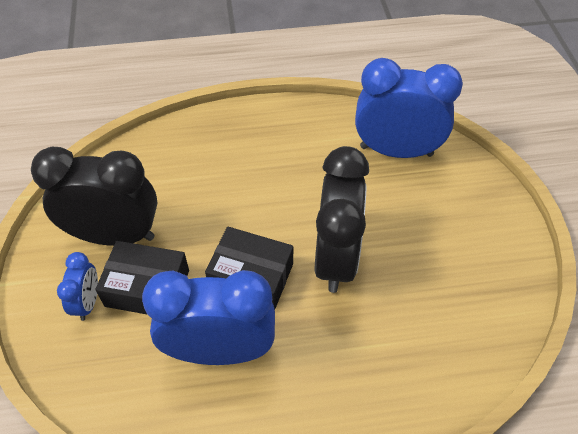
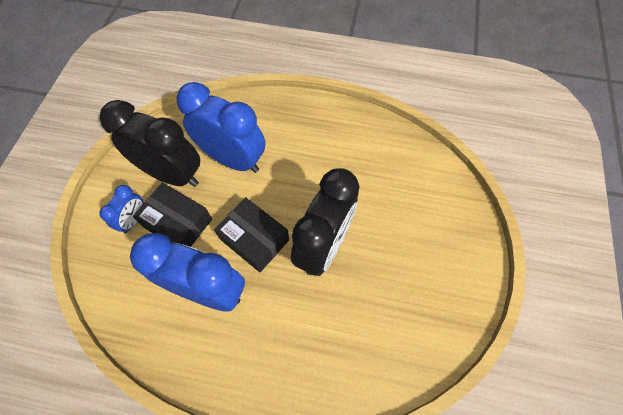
camera: 20 degrees right, 10 degrees up
blue clock [355,58,463,158] -> blue clock moved to [176,82,266,173]

